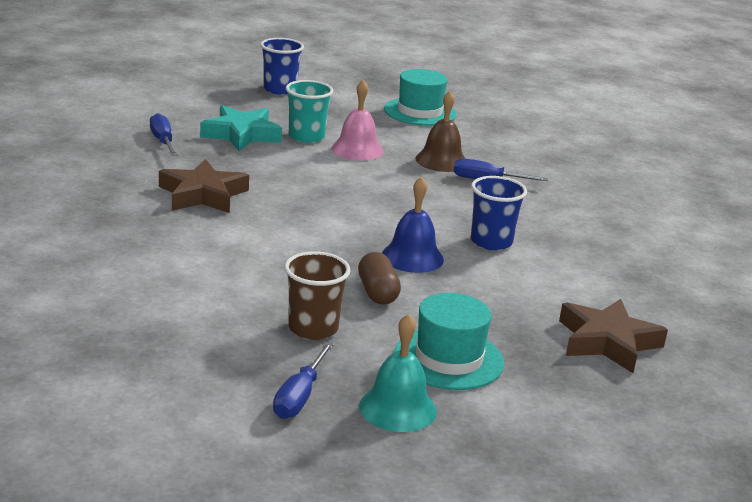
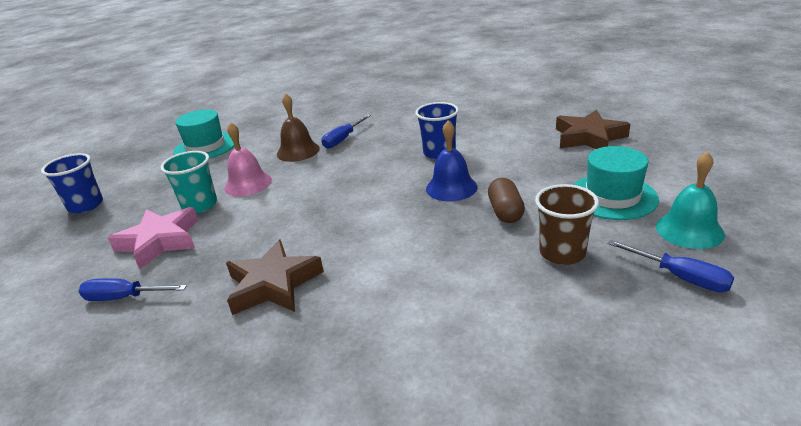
camera: 60 degrees left, 5 degrees up
turquoise star [200,105,282,151] -> pink star [108,207,198,269]
brown capsule [358,252,401,305] -> brown capsule turned 75 degrees clockwise [488,178,525,223]

